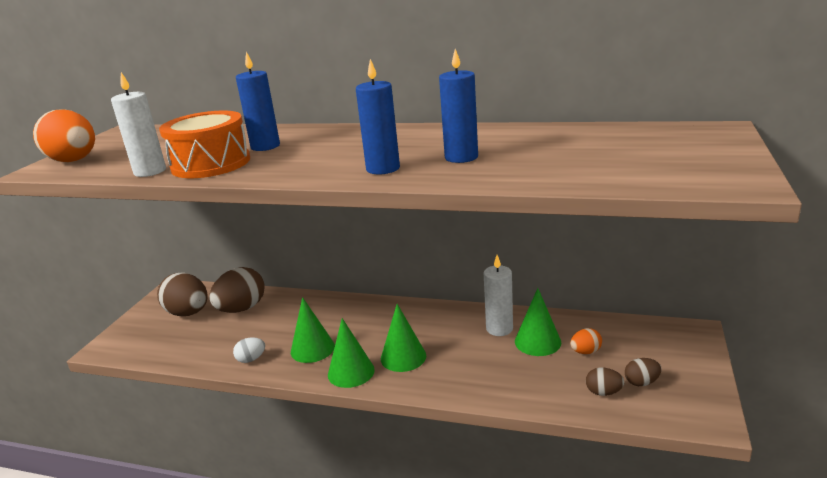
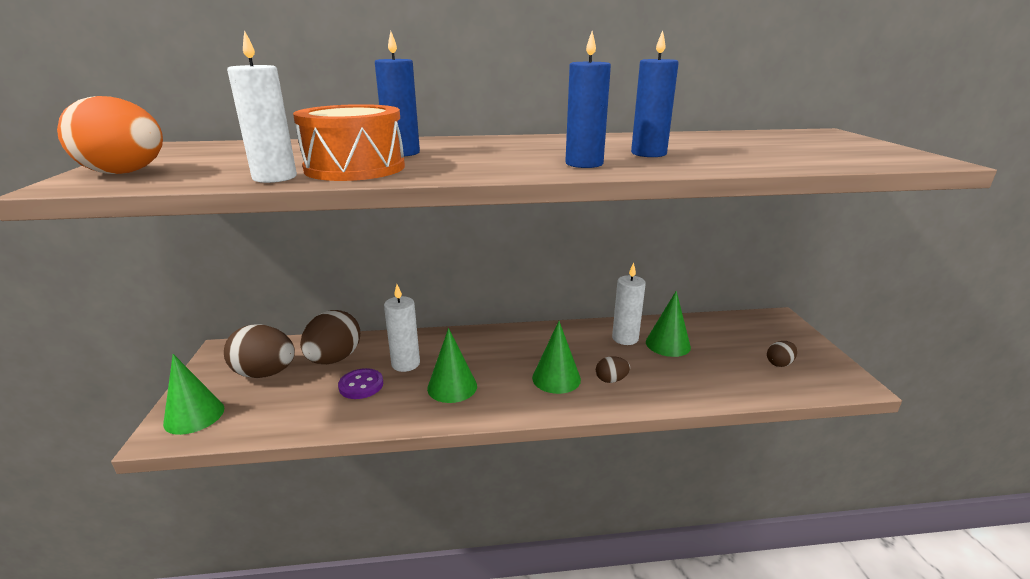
camera: 25 degrees left, 0 degrees up
white egg [233,337,265,363] -> none
green cone [328,318,375,388] -> green cone moved to [163,354,224,435]
orange egg [570,328,602,354] -> none
brown egg [586,368,625,396] -> brown egg moved to [596,356,630,383]
none -> purple button [338,368,383,399]
none -> white candle [384,284,420,372]

